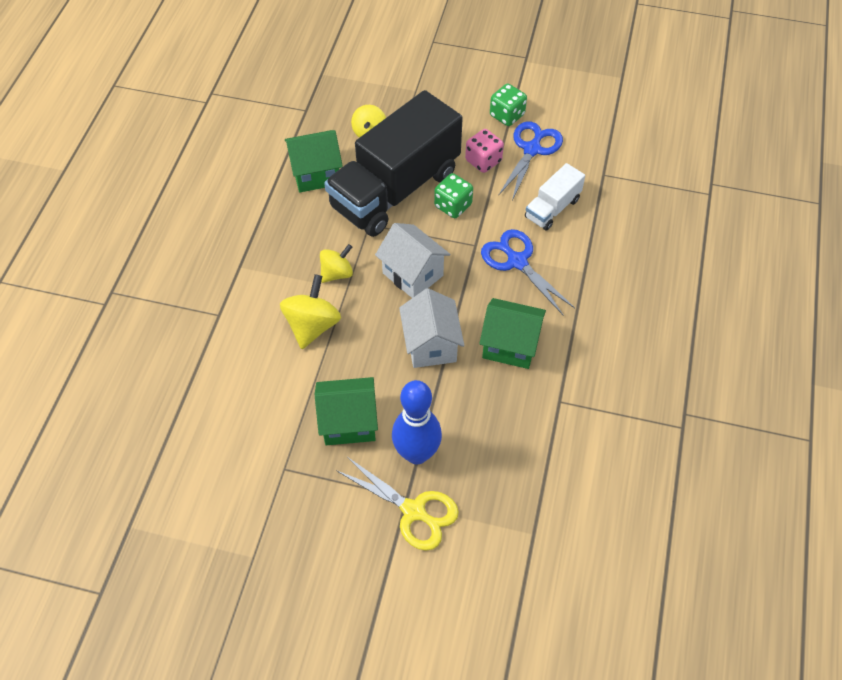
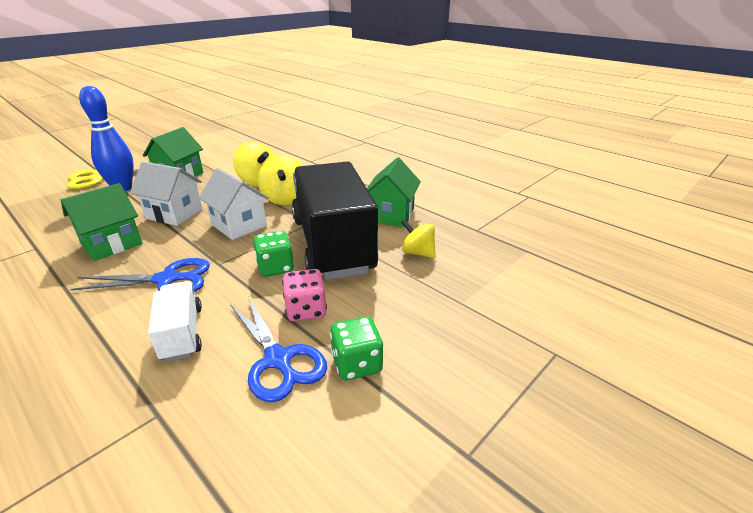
camera: 120 degrees right, 25 degrees down
yellow spinning top [320,244,353,283] -> yellow spinning top [258,155,304,205], size x1.51
white house [375,223,450,298] -> white house turned 60 degrees clockwise [199,168,269,240]

